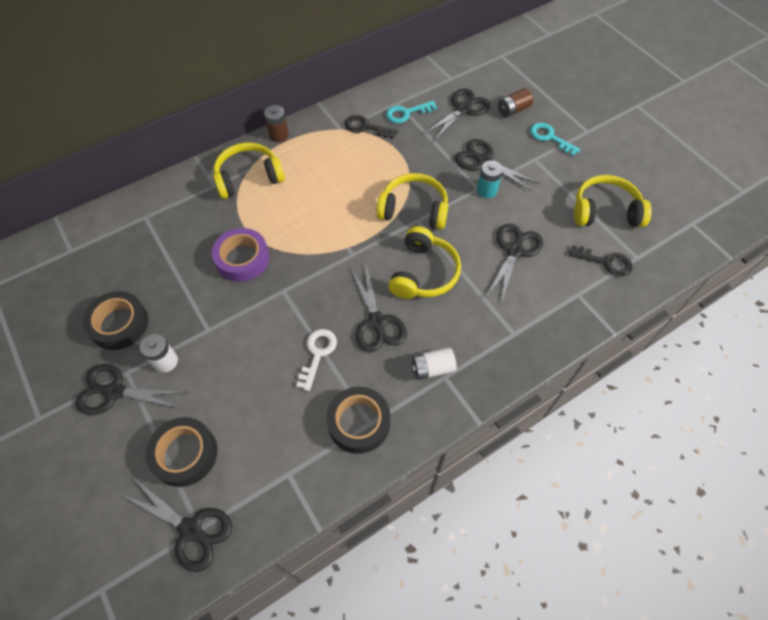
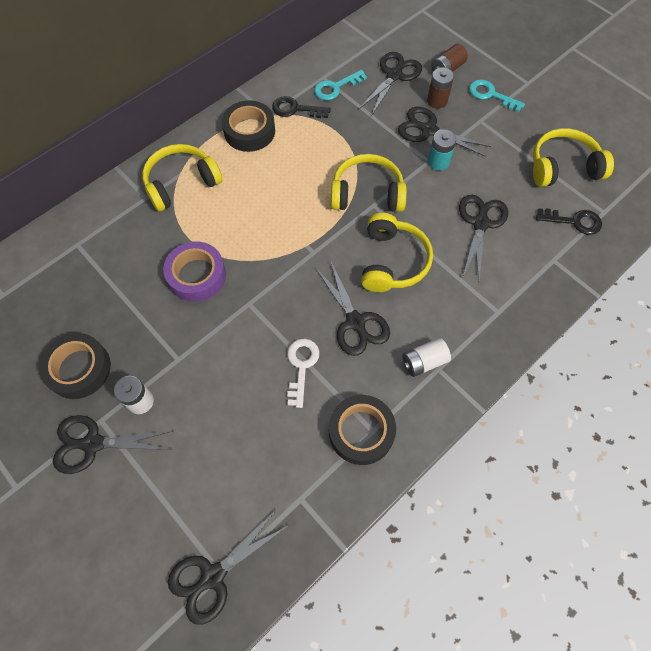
camera: 10 degrees left, 5 degrees up
black scissors [122,478,232,572] -> black scissors turned 120 degrees clockwise [168,509,289,625]
black tape [146,417,217,487] -> black tape moved to [222,100,275,152]
brown battery [264,105,289,142] -> brown battery moved to [427,67,454,108]

